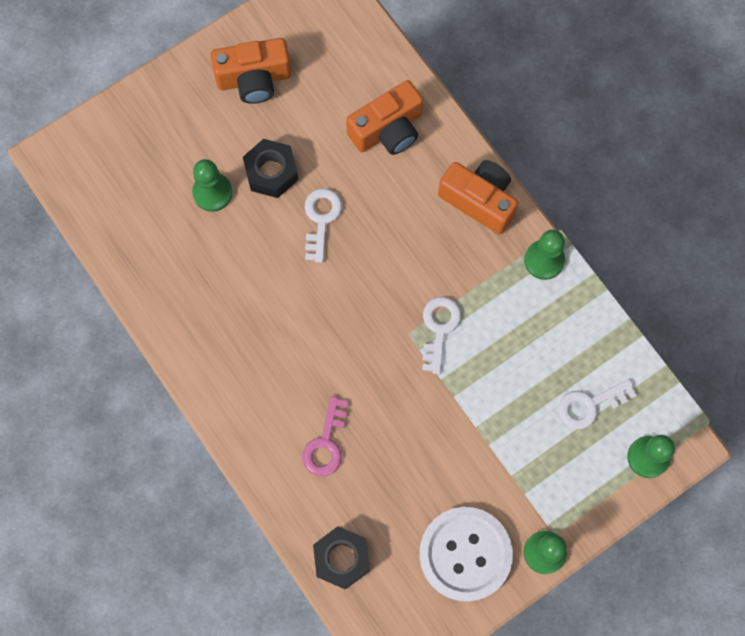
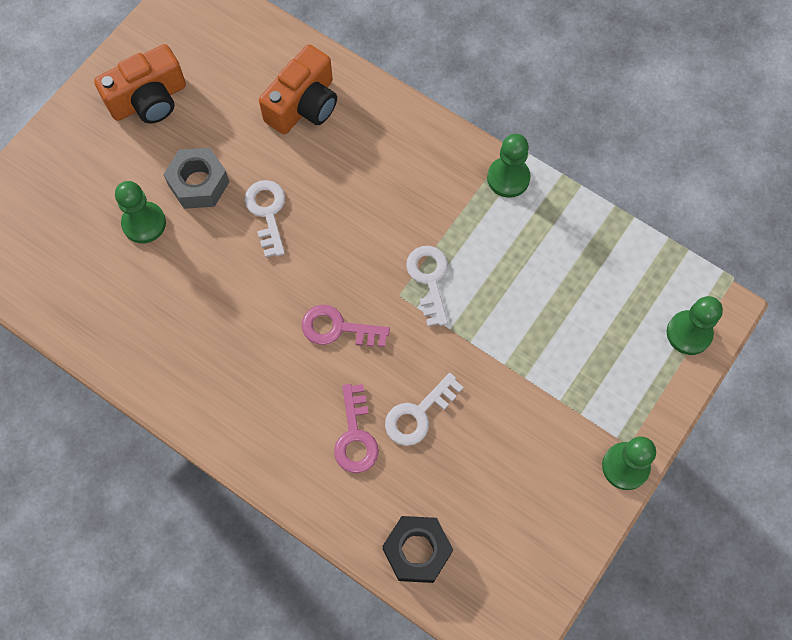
camera: 20 degrees left, 5 degrees down
black nut [243,139,298,198] -> grey nut [163,148,229,209]
white button [419,507,513,602] -> none
orange camera [438,160,518,234] -> none
white key [559,379,637,429] -> white key moved to [385,373,464,446]
none -> pink key [302,305,390,347]

